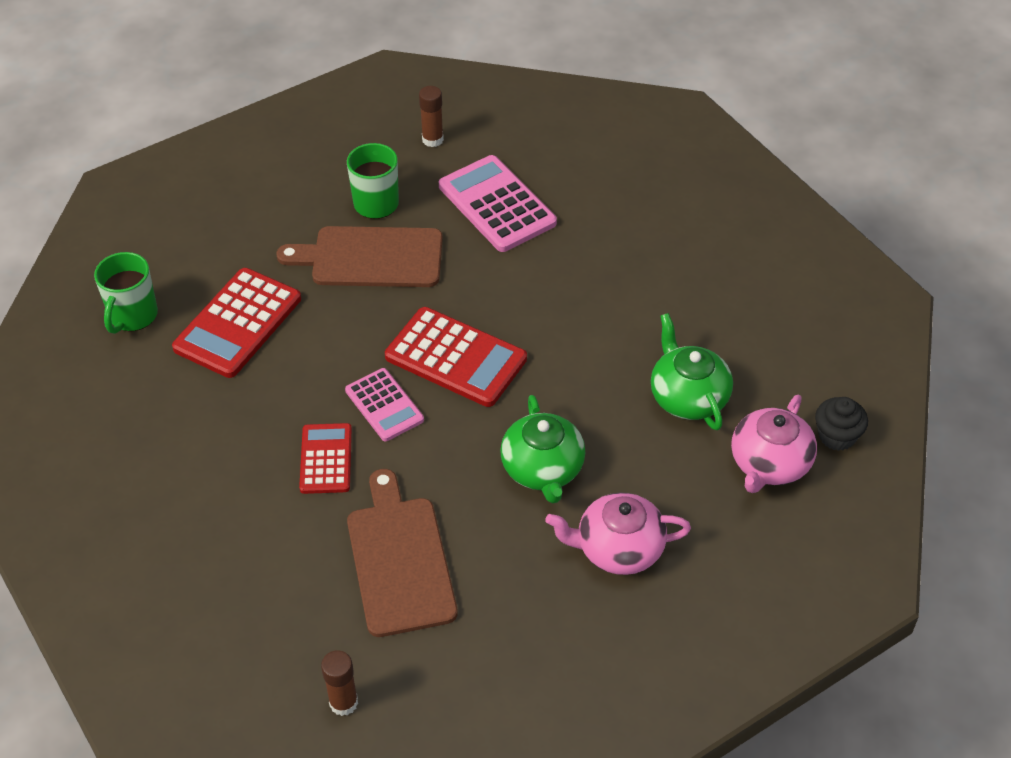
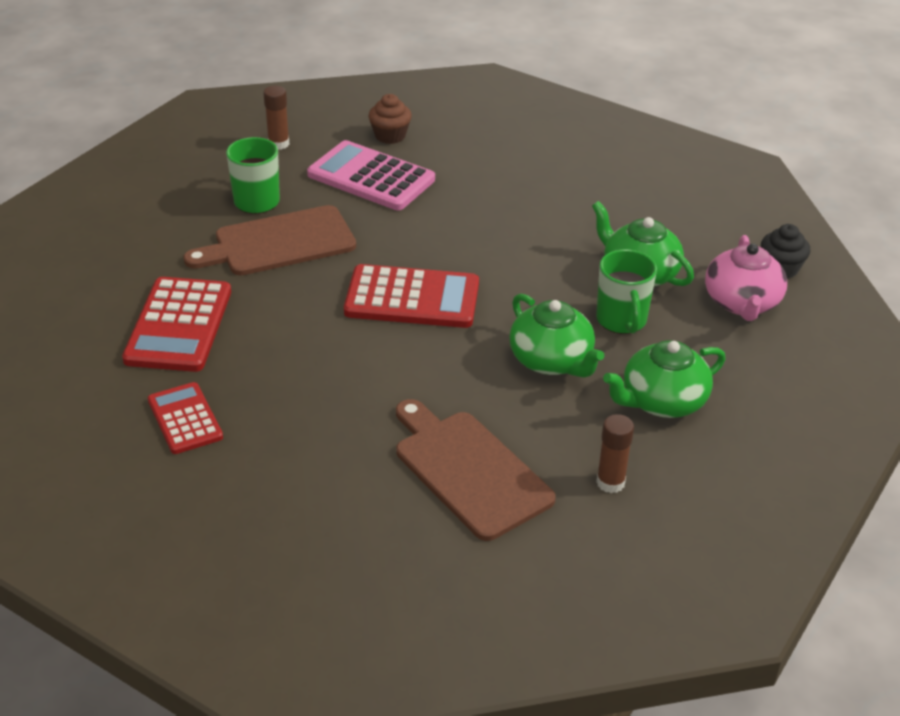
camera: 25 degrees left, 10 degrees down
green mug [94,252,158,334] -> green mug moved to [596,250,657,334]
red calculator [299,423,352,494] -> red calculator moved to [148,382,223,454]
brown glue stick [321,650,358,716] -> brown glue stick moved to [596,414,634,493]
pink calculator [345,368,424,441] -> none
pink teapot [545,493,691,575] -> green teapot [603,340,726,418]
none -> brown cupcake [369,94,412,144]

